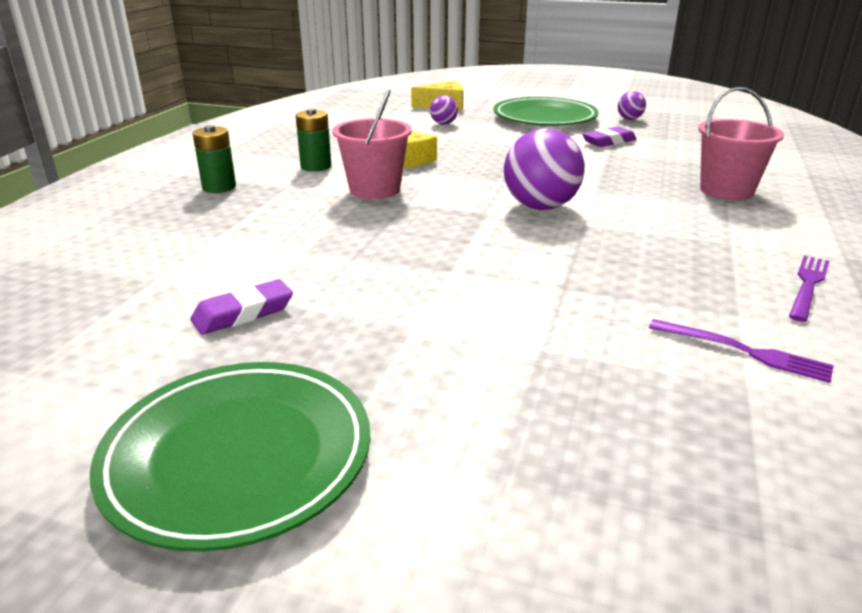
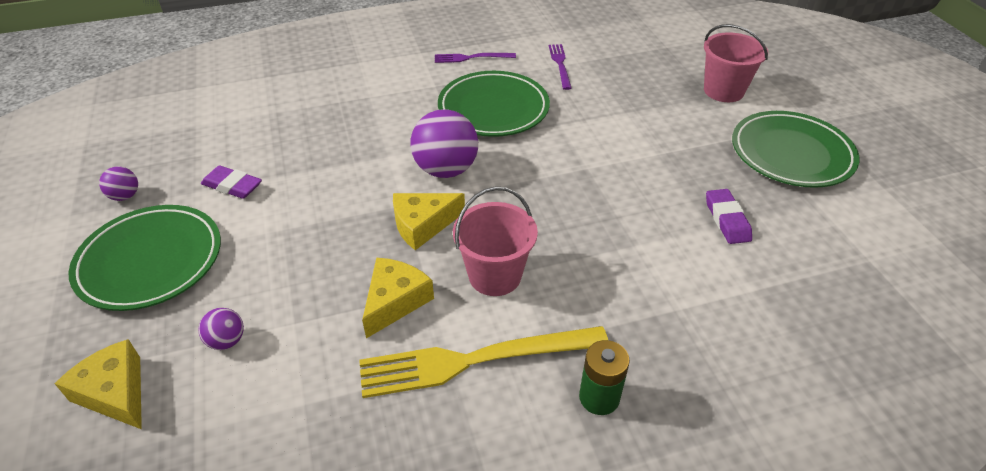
camera: 125 degrees left, 15 degrees up
purple eraser [190,279,293,335] -> purple eraser turned 60 degrees clockwise [706,189,752,244]
green battery [295,108,331,172] -> yellow fork [359,326,608,398]
pink bucket [698,87,784,200] -> pink bucket moved to [704,24,768,102]
none -> yellow cheese [393,193,465,250]
none -> green plate [438,71,550,137]

